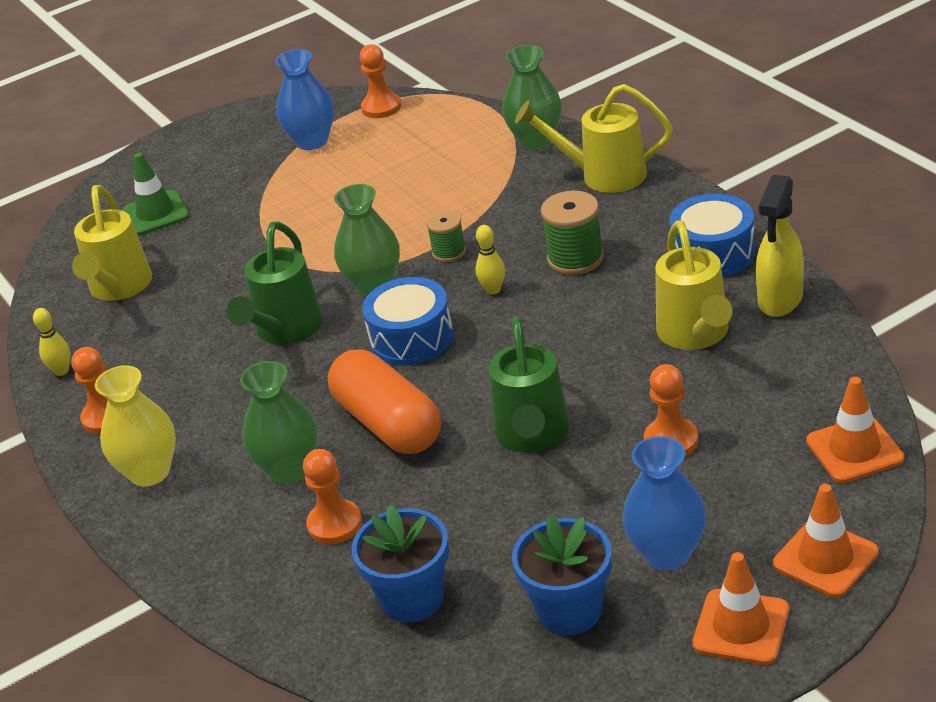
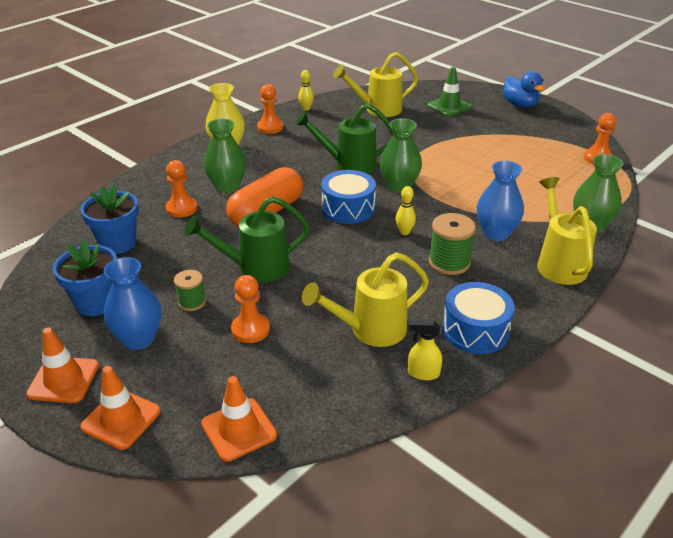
camera: 70 degrees right, 0 degrees up
blue vase [275,49,334,150] -> blue vase moved to [477,161,524,241]
green spool [426,211,466,262] -> green spool moved to [174,270,206,311]
yellow spray bottle [756,175,804,317] -> yellow spray bottle [408,320,442,380], size x0.59
none -> blue duck [503,71,545,108]

